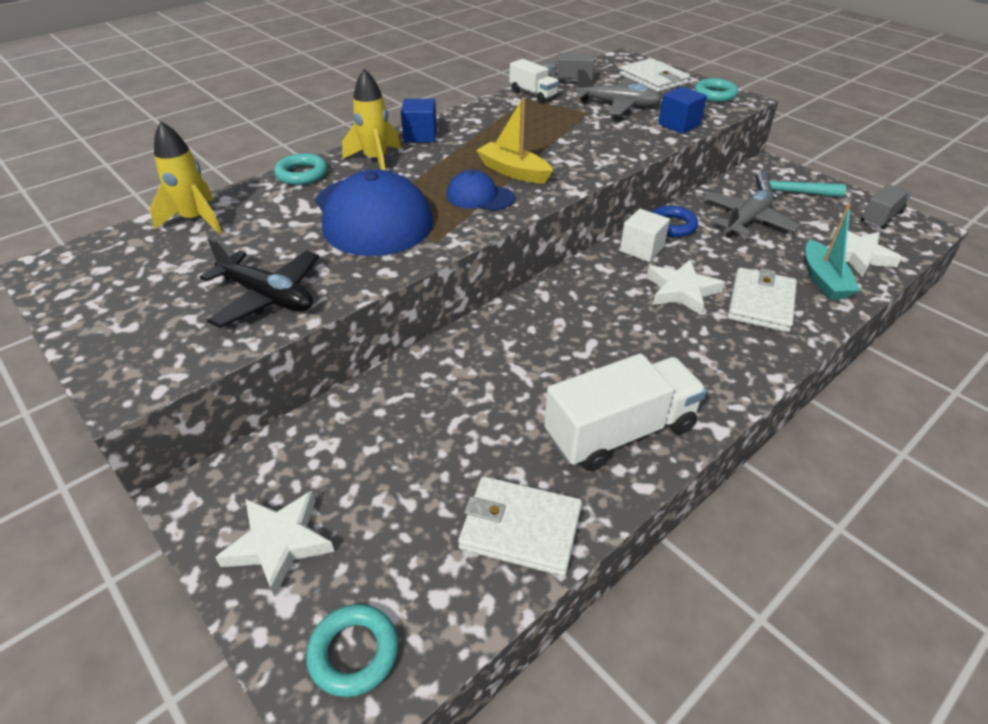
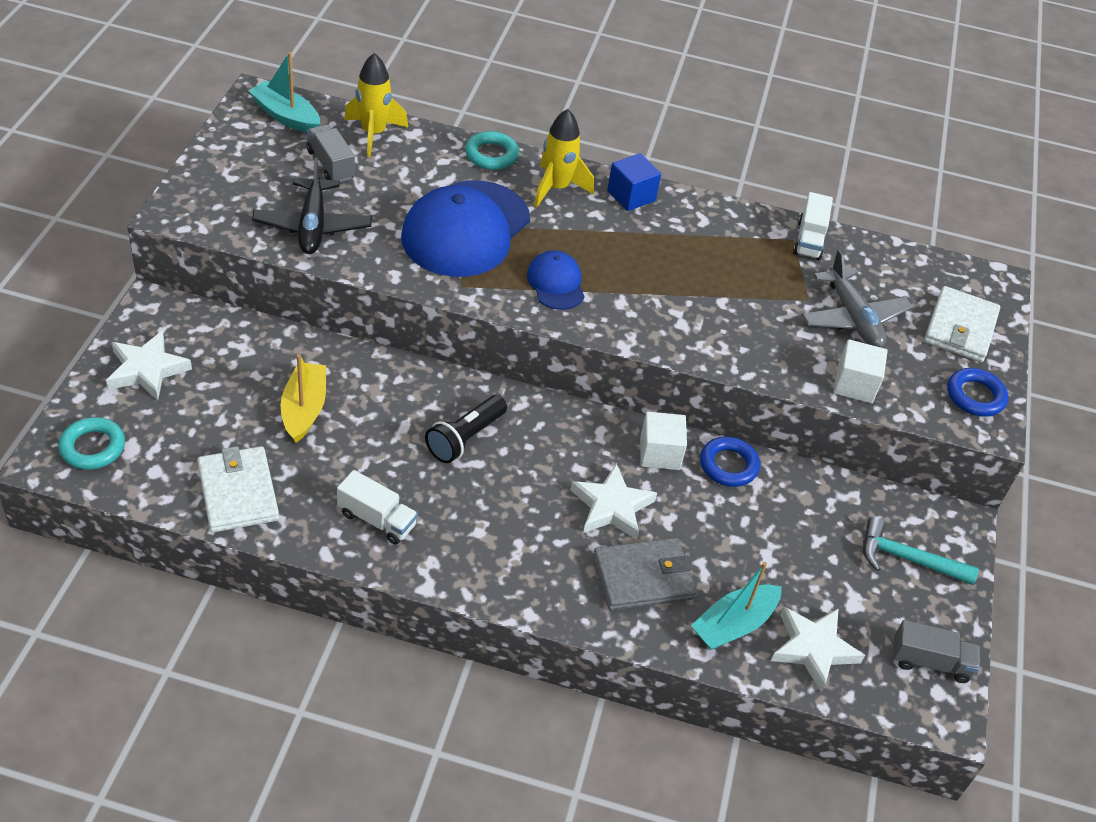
camera: 50 degrees right, 5 degrees up
yellow boat [476,97,553,183] -> yellow boat moved to [281,354,326,443]
grey truck [543,53,595,81] -> grey truck moved to [307,124,355,182]
white truck [544,353,707,471] -> white truck [337,470,418,545], size x0.56
blue cube [658,87,707,134] -> white cube [833,339,888,403]
turquoise ring [694,78,738,102] -> blue ring [947,368,1008,417]
grey plane [703,189,800,238] -> none
white wallet [728,267,797,332] -> grey wallet [593,538,696,611]
turquoise hammer [755,171,846,199] -> turquoise hammer turned 45 degrees counterclockwise [863,517,979,585]
none -> turquoise boat [248,52,320,133]
none -> black flashlight [425,395,507,463]

